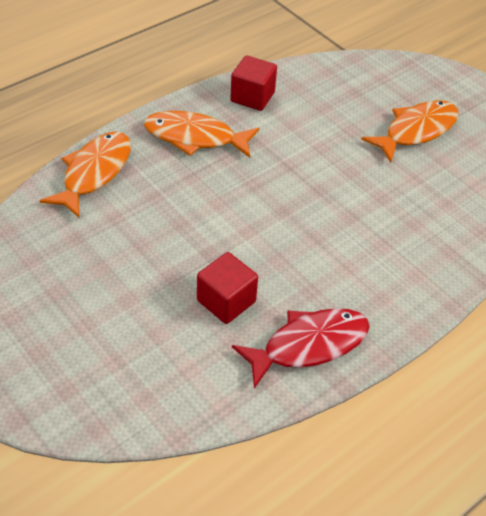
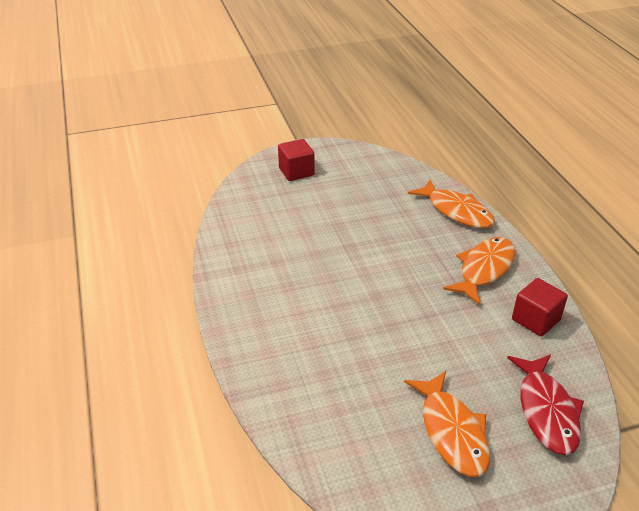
camera: 115 degrees right, 10 degrees down
red cube [197,252,258,324] -> red cube moved to [278,139,314,181]
red fish [232,308,370,389] -> red fish moved to [507,354,584,455]

